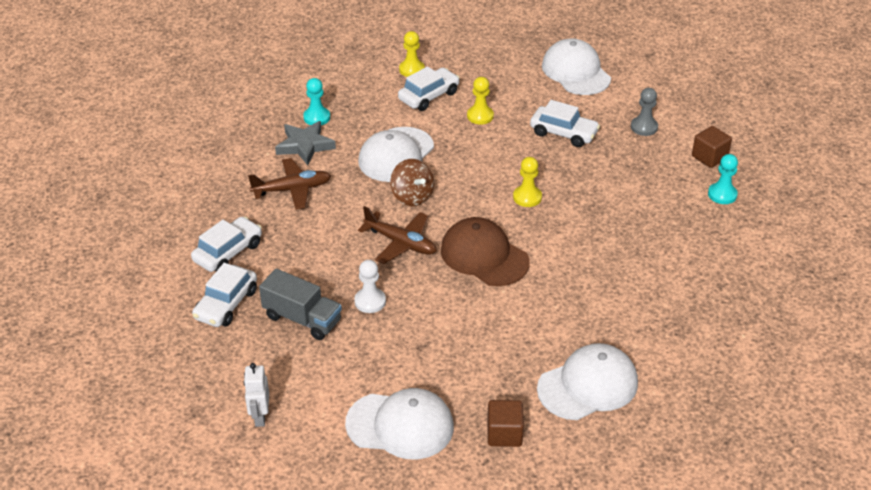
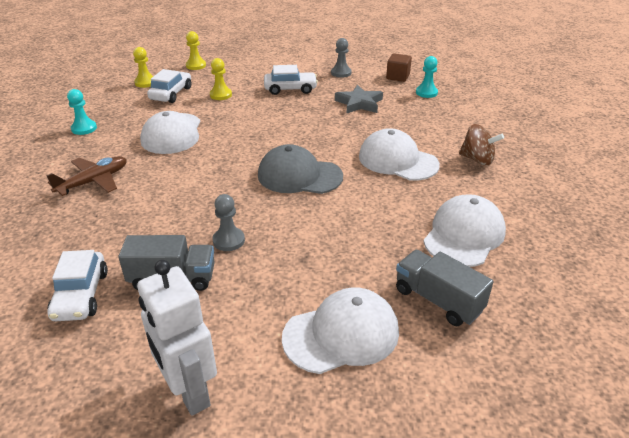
camera: 30 degrees left, 5 degrees down
white car [191,217,262,272] -> none
white robot [243,363,269,427] -> white robot [137,260,217,416], size x1.80
grey star [275,121,336,165] -> grey star moved to [335,85,383,113]
white pawn [354,260,386,313] -> grey pawn [213,194,245,251]
brown plane [358,206,437,264] -> none
brown spinning top [390,159,434,206] -> brown spinning top moved to [459,124,504,165]
brown cap [441,217,530,286] -> grey cap [258,144,343,194]
brown cube [487,400,524,447] -> grey truck [396,250,494,326]
yellow pawn [513,157,542,207] -> yellow pawn moved to [186,31,206,70]
white cap [542,38,611,95] -> white cap moved to [359,128,440,181]

